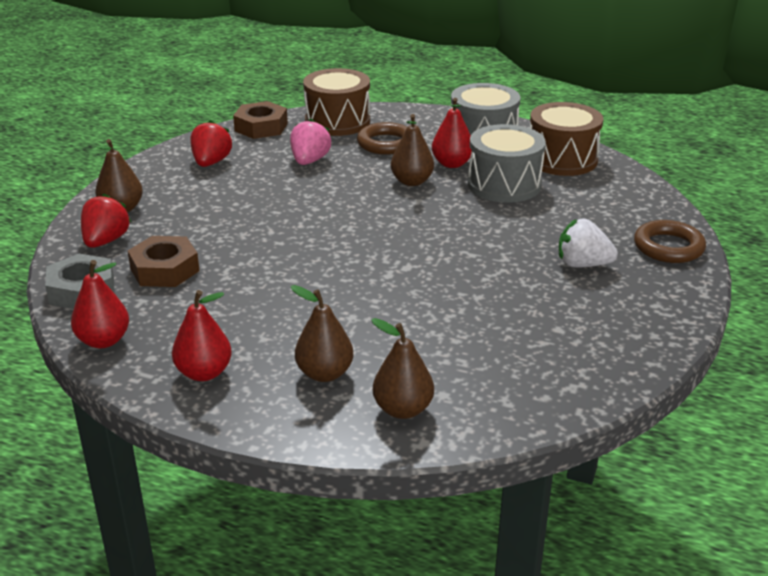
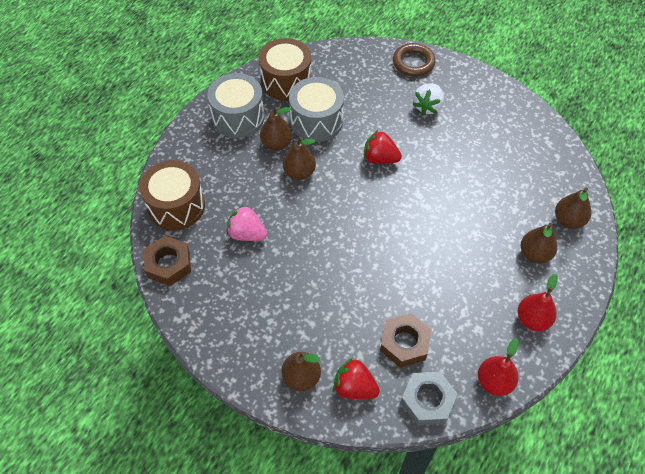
camera: 80 degrees left, 25 degrees up
red strawberry [190,120,233,167] -> red strawberry moved to [364,130,402,164]
brown ring [357,122,407,155] -> none
red pear [432,98,472,168] -> brown pear [260,107,292,151]

